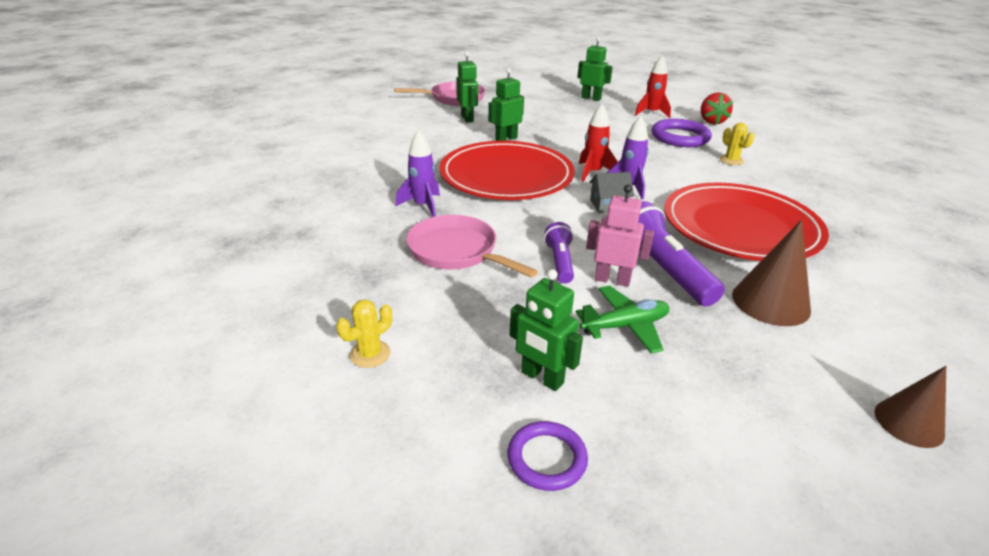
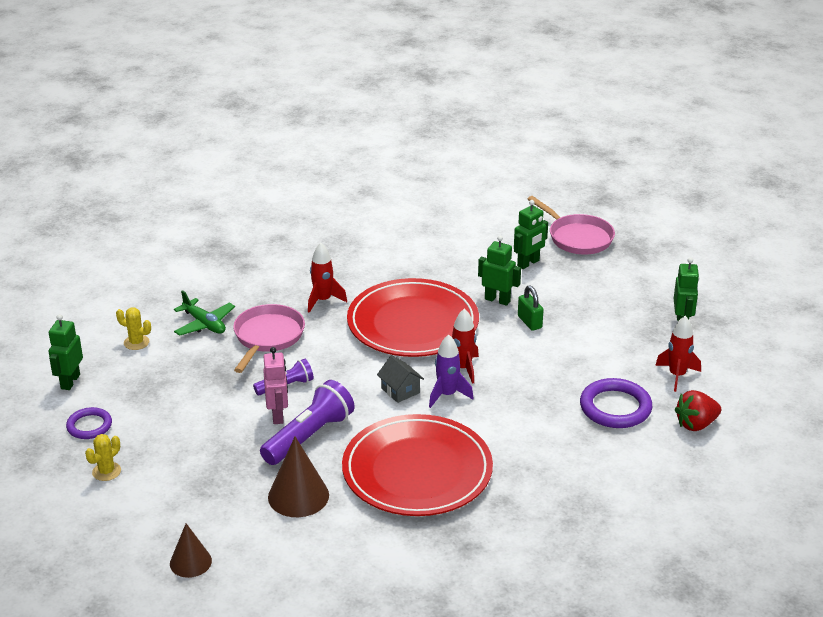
camera: 65 degrees right, 0 degrees up
purple rocket [396,130,440,217] -> red rocket [308,243,347,313]
green robot [510,269,583,391] -> green robot moved to [48,314,83,390]
green plane [576,286,669,354] -> green plane moved to [174,290,235,336]
yellow cactus [720,123,755,165] -> yellow cactus moved to [85,434,121,481]
none -> green padlock [518,285,544,331]

